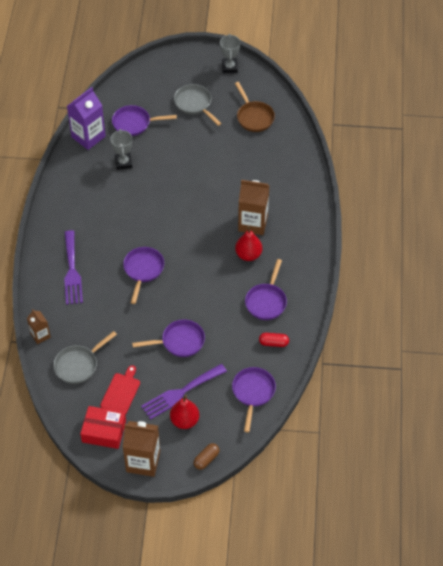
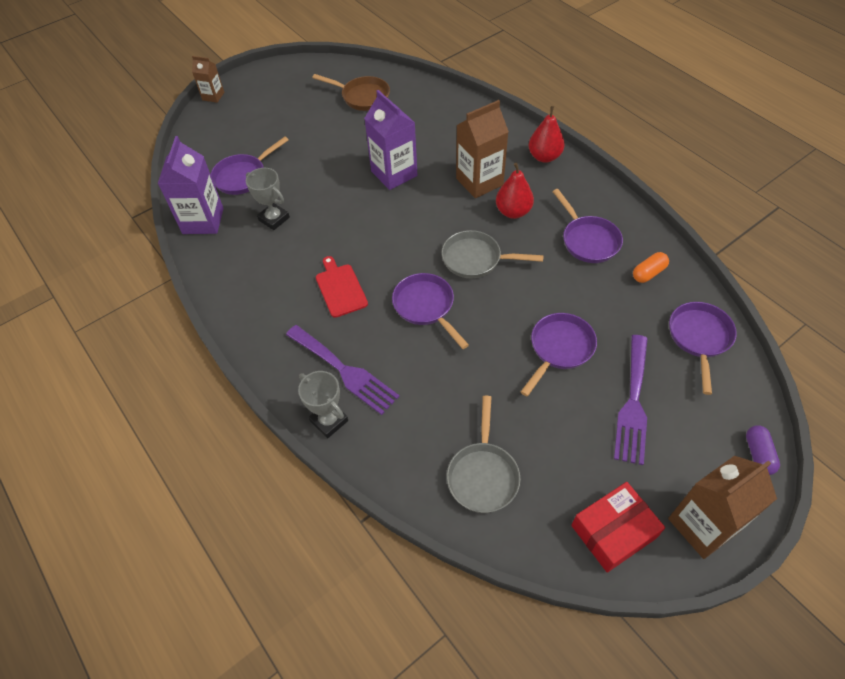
camera: 40 degrees left, 0 degrees up
brown carton [27,309,51,344] -> brown carton moved to [192,56,224,103]
red cutting board [100,365,140,415] -> red cutting board moved to [316,256,368,318]
red pear [170,395,199,429] -> red pear moved to [529,106,565,163]
grey pan [174,84,222,126] -> grey pan moved to [441,230,544,278]
brown capsule [194,443,219,470] -> purple capsule [746,425,780,475]
grey trophy [220,34,240,73] -> grey trophy moved to [298,371,348,438]
purple pan [232,367,276,432] -> purple pan turned 45 degrees clockwise [669,302,737,395]
red capsule [259,333,289,347] -> orange capsule [633,252,669,283]
none -> purple carton [364,90,417,190]

